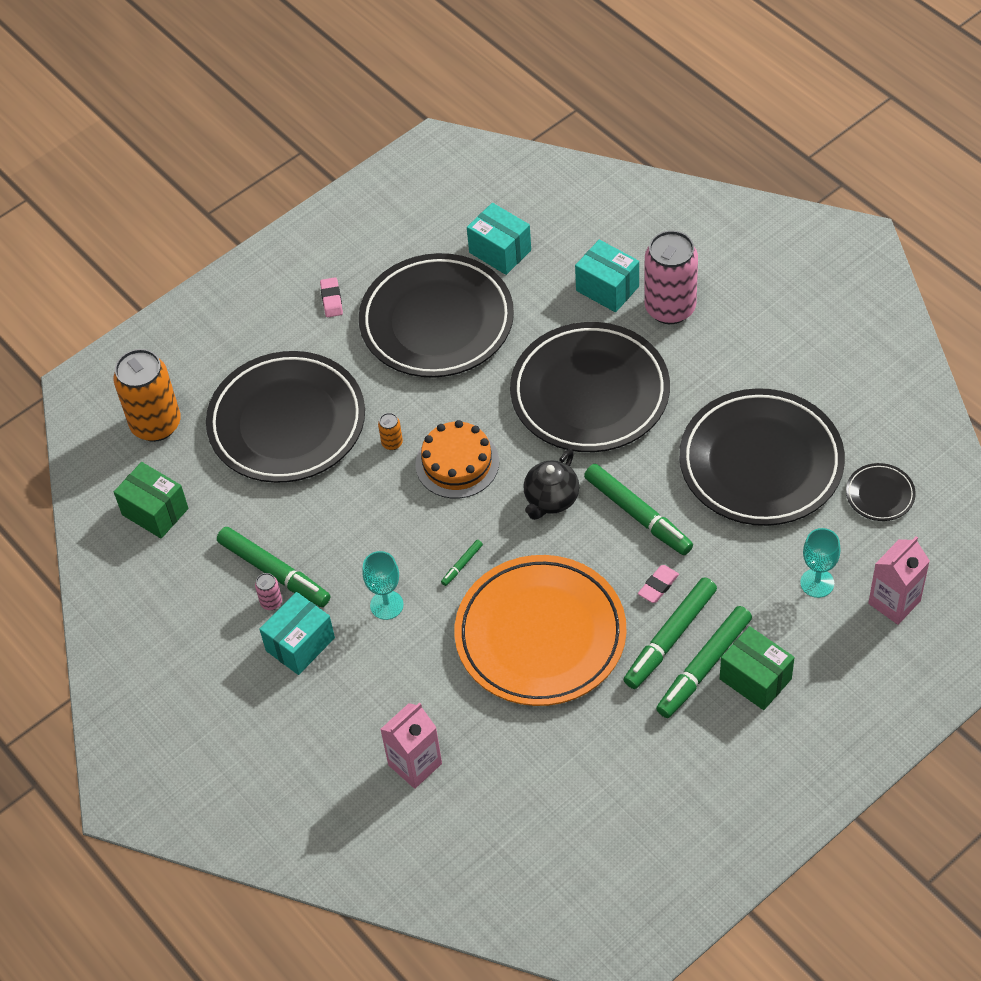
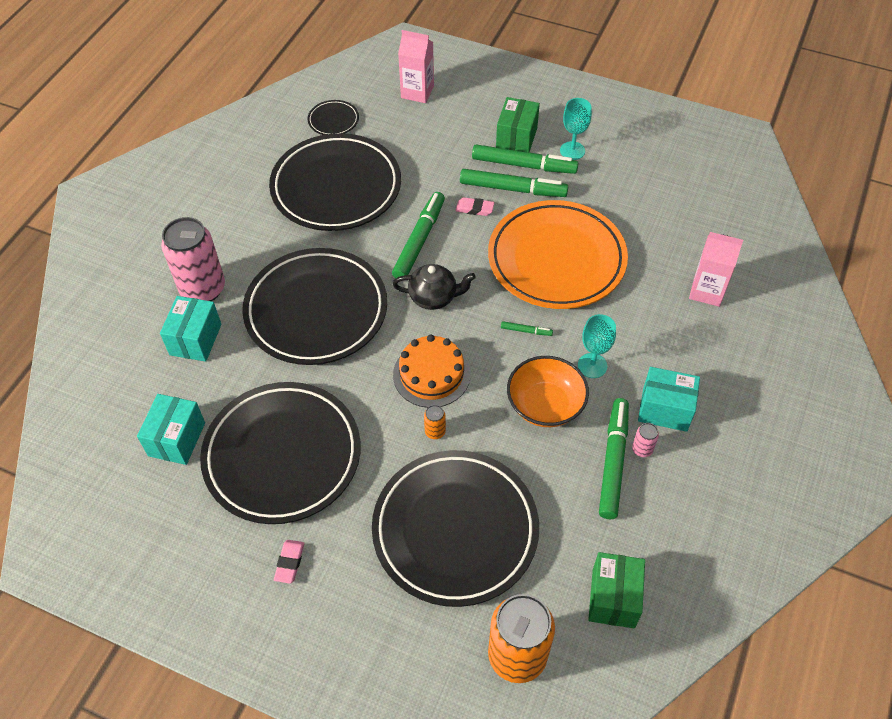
camera: 120 degrees left, 0 degrees up
pink eraser [320,277,343,317] -> pink eraser turned 45 degrees counterclockwise [274,540,304,584]
turquoise goblet [800,528,841,598] -> turquoise goblet moved to [560,98,592,160]
none -> orange bowl [507,356,589,427]

